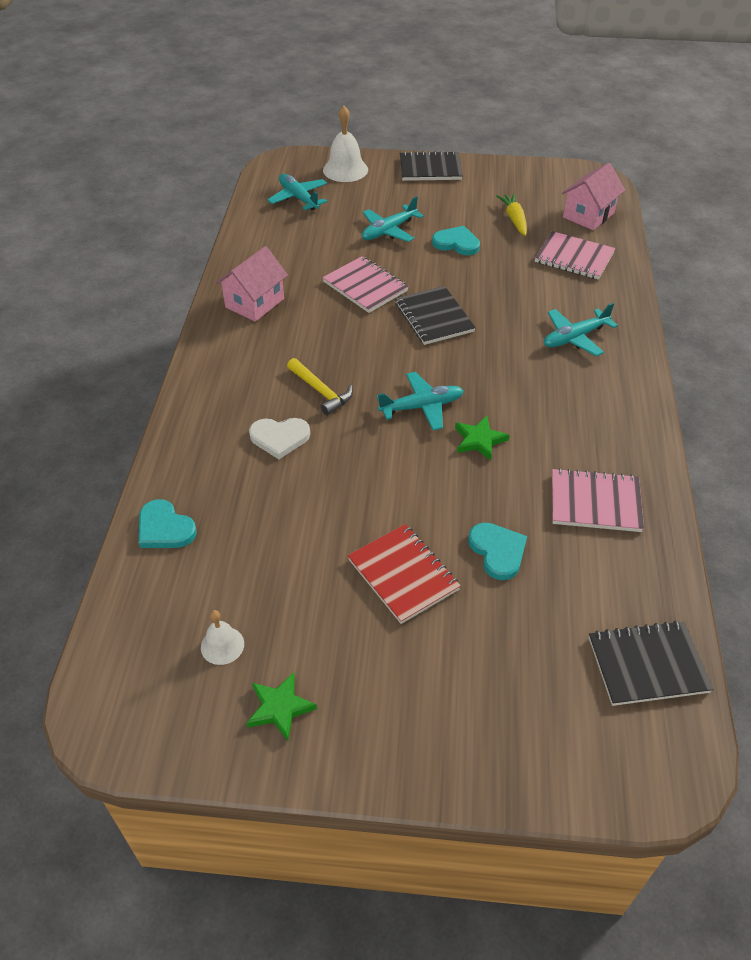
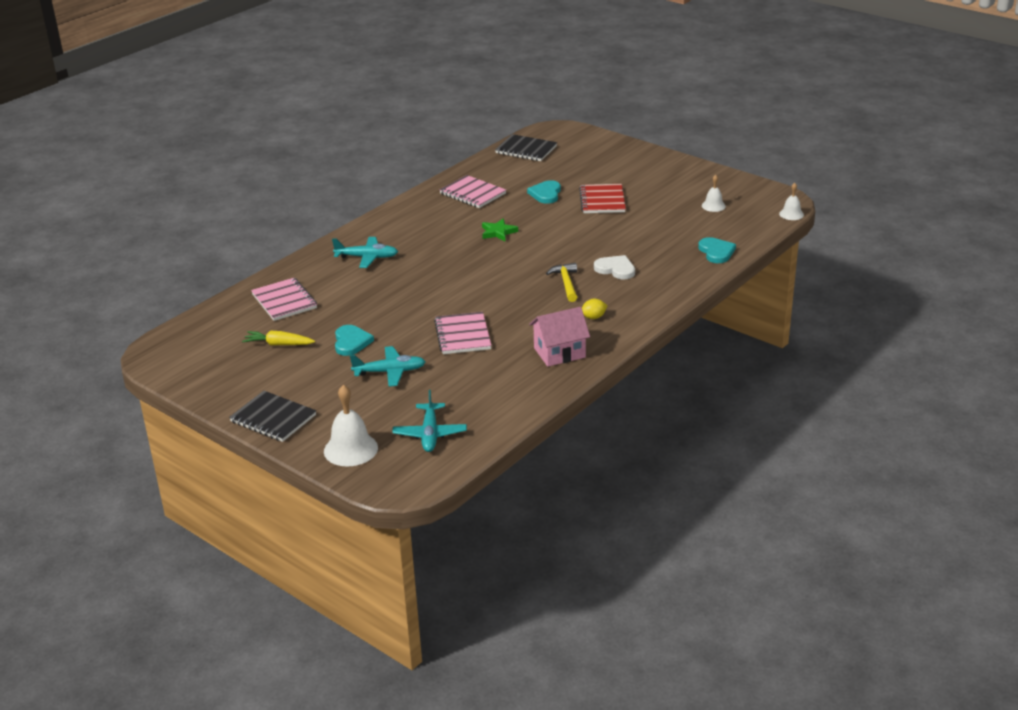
camera: 145 degrees left, 15 degrees down
green star [246,672,317,741] -> none
turquoise plane [376,372,464,431] -> none
black notebook [395,286,476,345] -> none
turquoise heart [432,226,480,255] -> turquoise heart turned 150 degrees counterclockwise [335,325,374,356]
yellow carrot [496,193,527,236] -> yellow carrot turned 75 degrees clockwise [242,331,315,346]
pink house [562,163,625,230] -> none
none -> yellow lemon [582,299,608,319]
none -> white bell [779,183,804,220]

